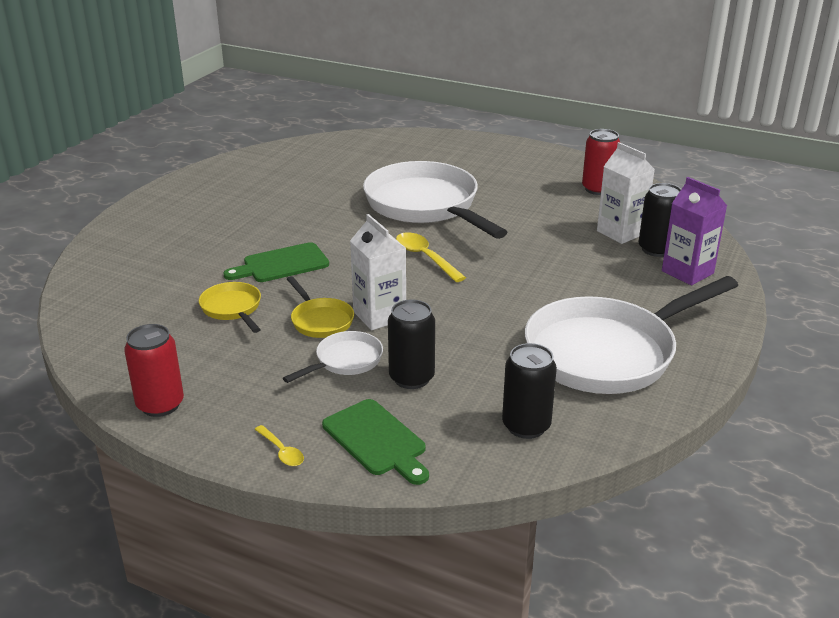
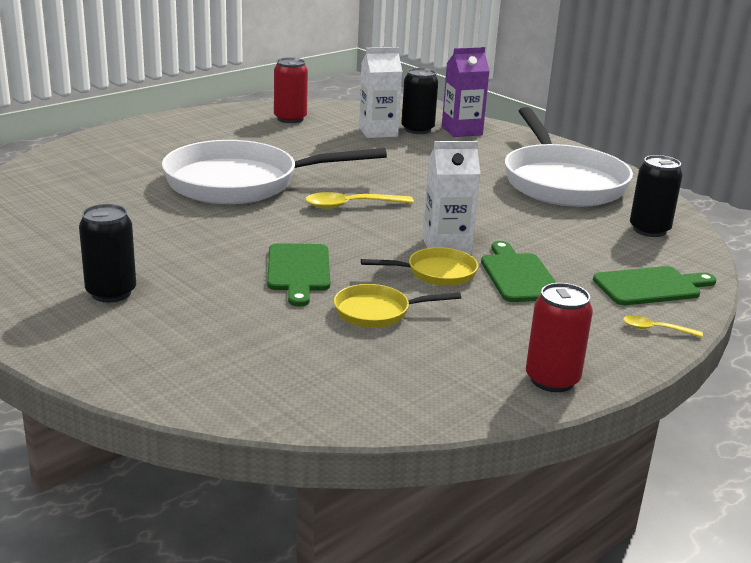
camera: 70 degrees left, 5 degrees down
yellow spoon [254,425,304,466] -> yellow spoon turned 150 degrees counterclockwise [623,315,703,337]
white pan [283,331,383,383] -> green cutting board [481,241,557,302]
black can [388,299,435,389] -> black can moved to [79,204,136,302]

